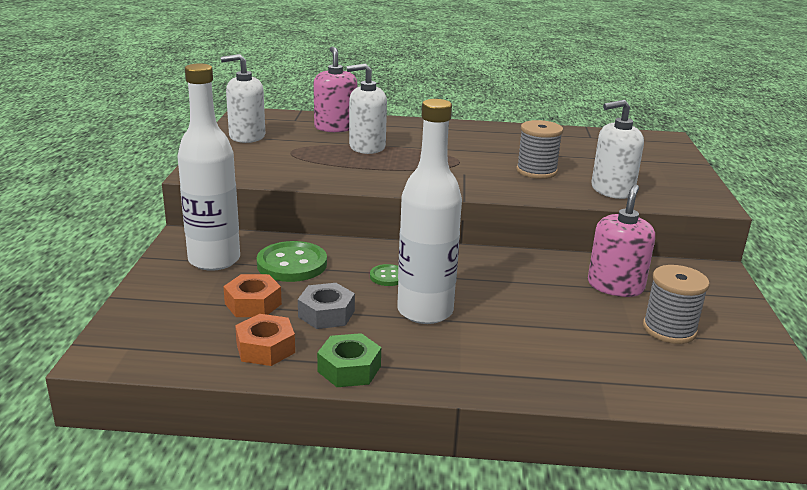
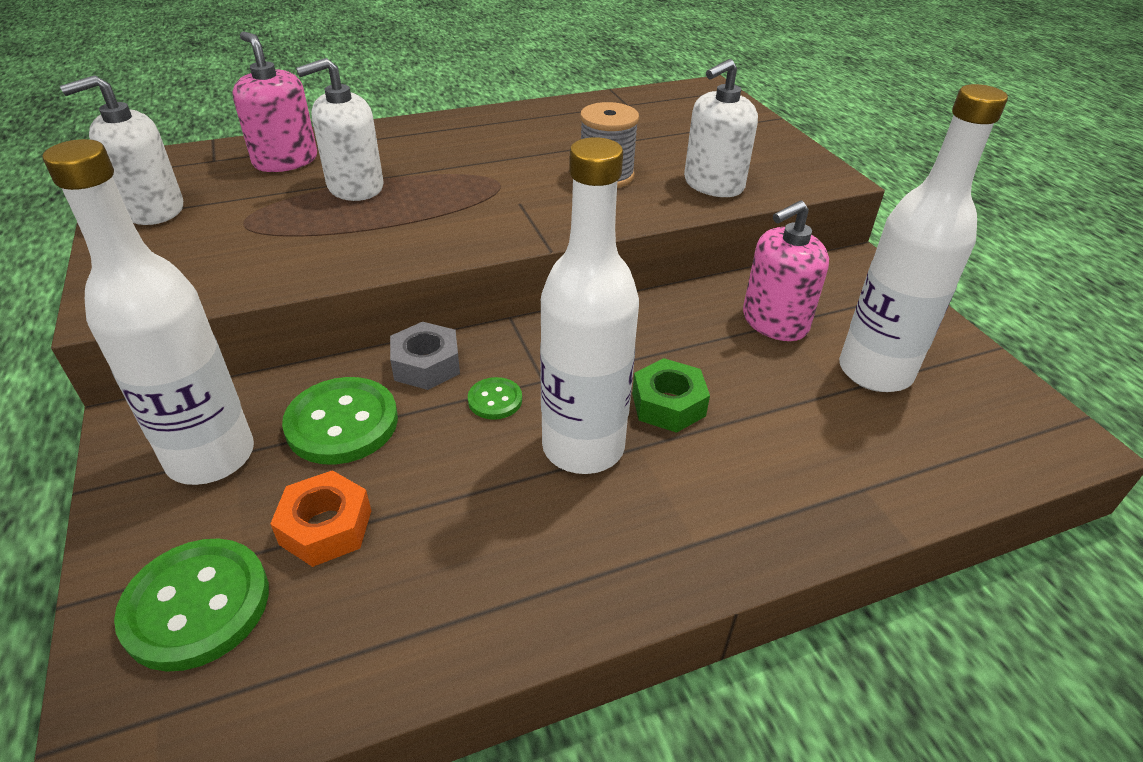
camera: 25 degrees left, 15 degrees up
orange nut [235,314,295,366] -> none
grey nut [298,283,355,329] -> grey nut moved to [390,322,460,390]
green nut [317,333,381,387] -> green nut moved to [632,358,710,433]
pink soap dispenser [588,185,655,297] -> pink soap dispenser turned 120 degrees counterclockwise [743,200,829,341]
grey spool [643,265,710,344] -> white bottle [839,84,1008,392]
none -> green button [114,539,269,672]

